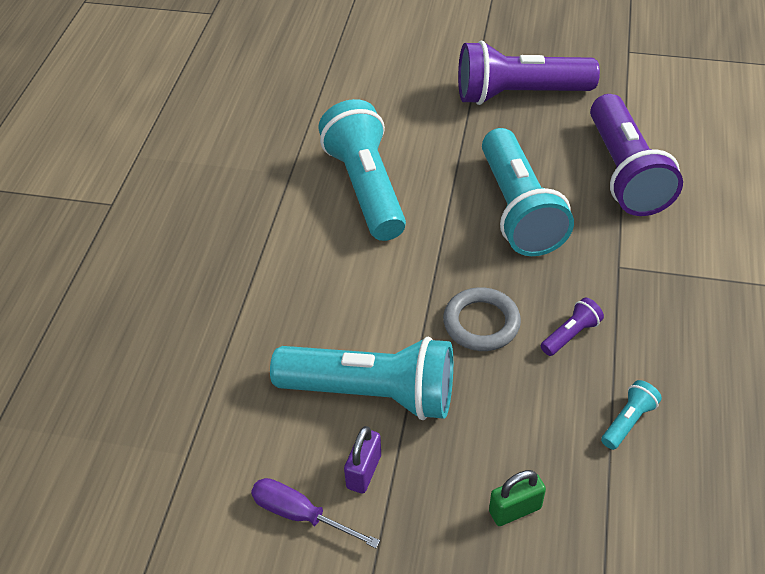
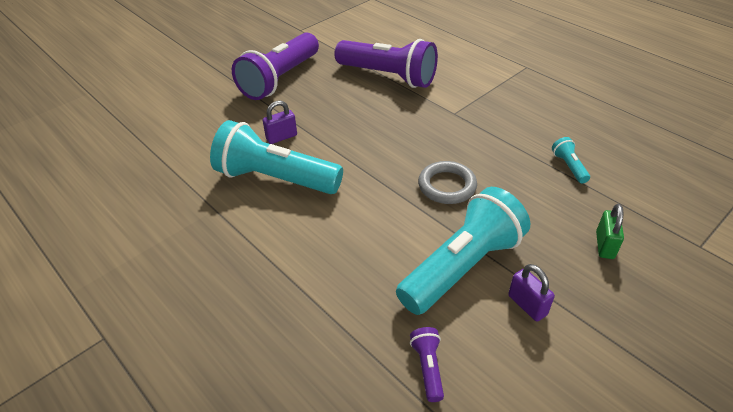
camera: 55 degrees left, 5 degrees down
purple screwdriver [251,478,380,548] -> none
turquoise flashlight [482,128,574,256] -> none
purple flashlight [541,298,604,356] -> purple flashlight moved to [410,327,444,402]
none -> purple padlock [263,101,297,144]

